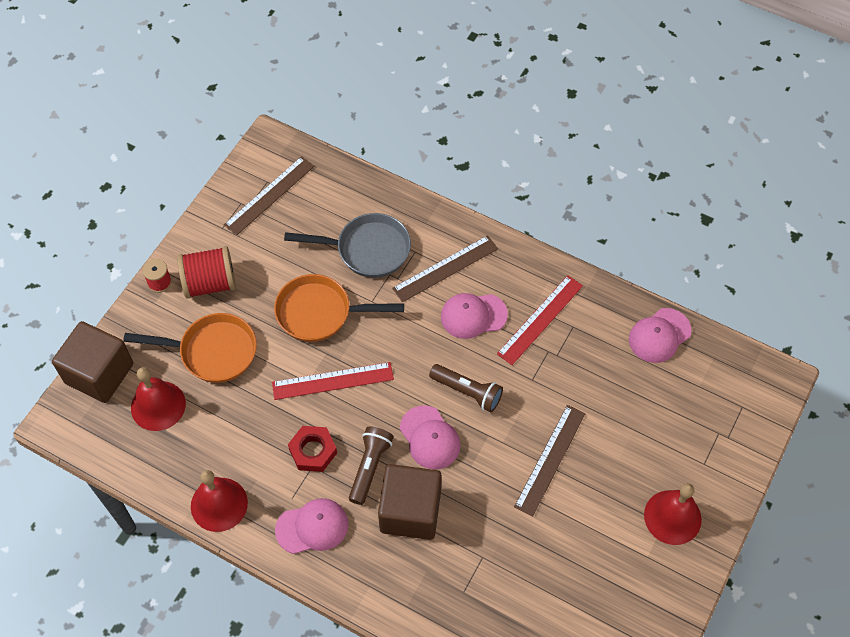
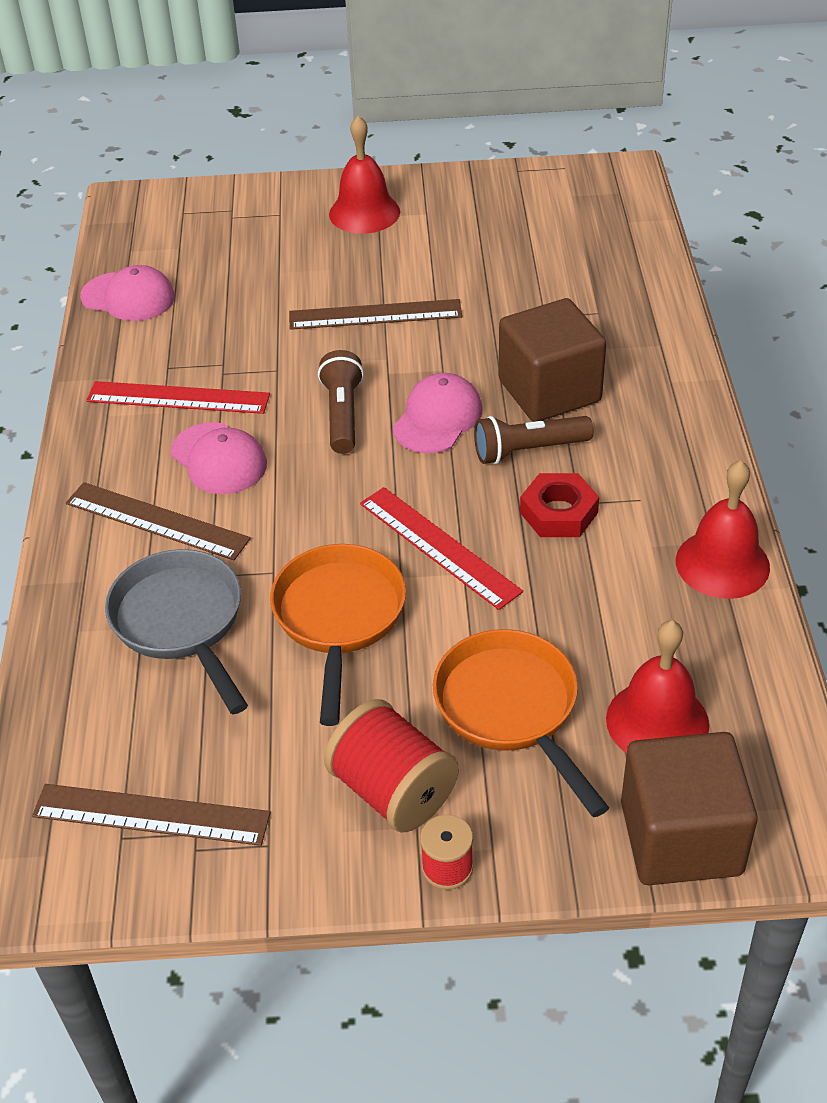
camera: 120 degrees left, 15 degrees down
orange pan [274,274,404,342] -> orange pan turned 150 degrees counterclockwise [270,544,406,726]
pink cap [275,498,348,554] -> none

